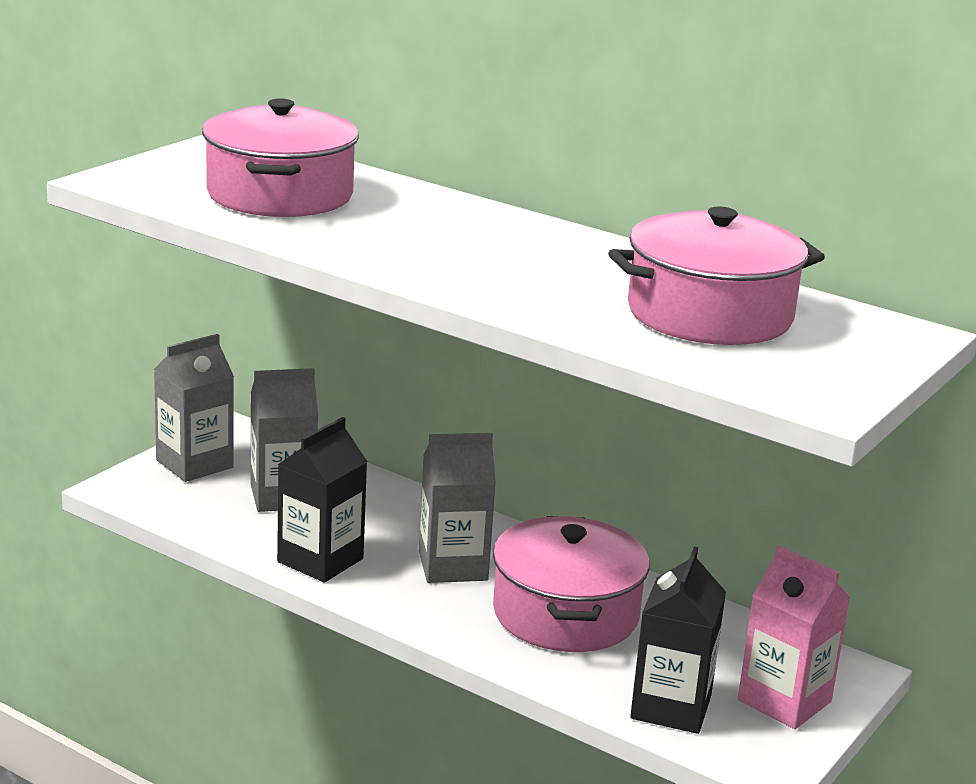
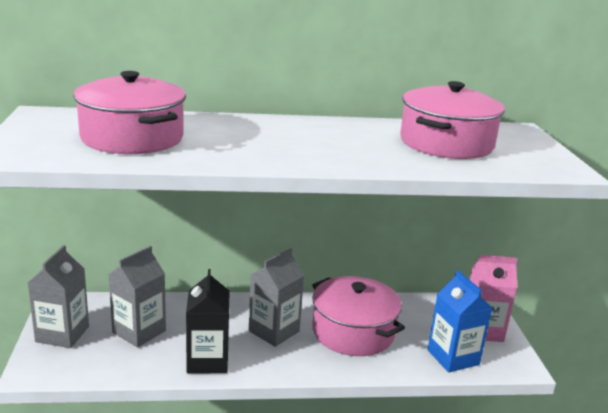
camera: 40 degrees left, 0 degrees up
black carton [630,547,726,734] -> blue carton [428,270,492,373]

